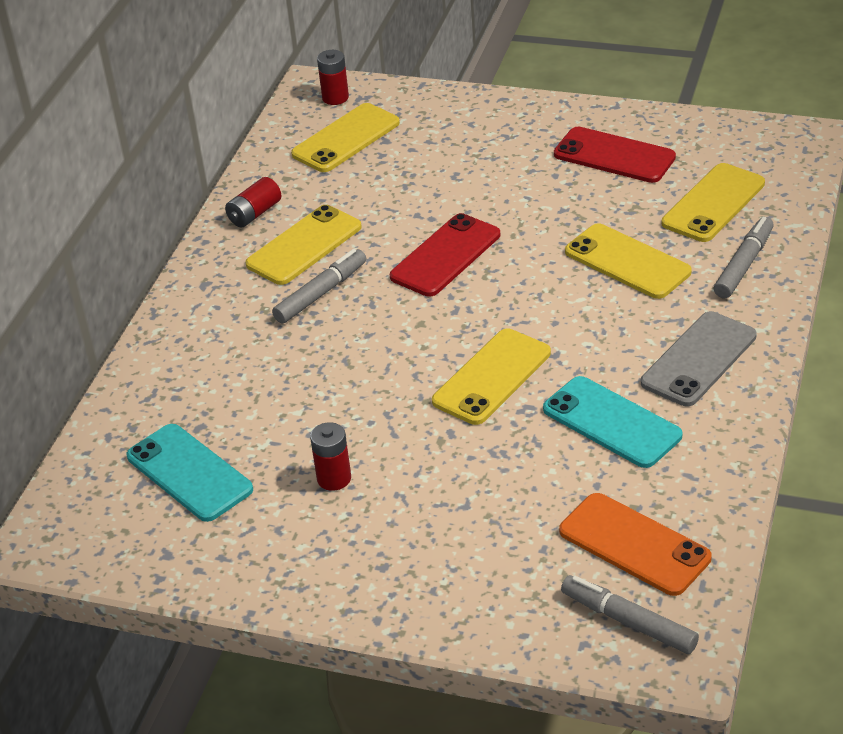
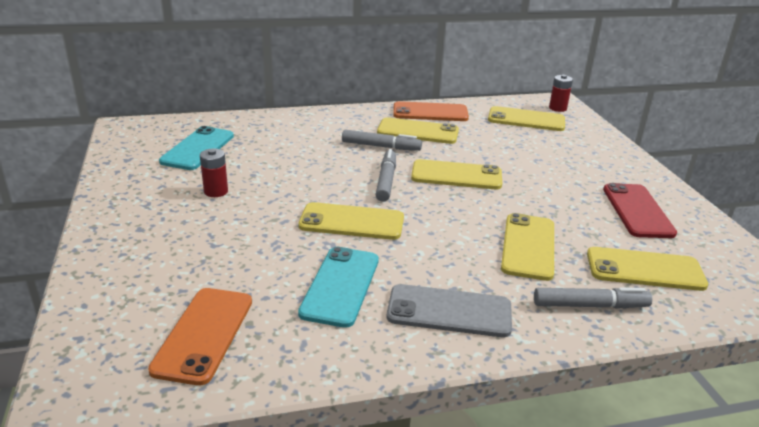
camera: 55 degrees right, 10 degrees down
red battery [225,177,281,228] -> orange phone [393,101,469,121]
red phone [390,213,500,296] -> yellow phone [411,159,502,189]
grey marker [561,575,699,654] -> grey marker moved to [375,149,396,202]

